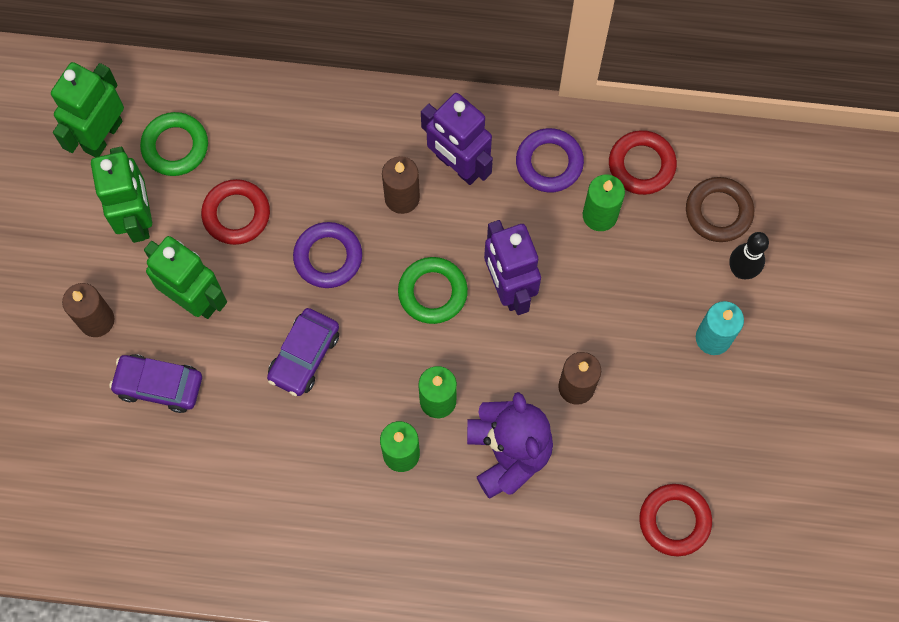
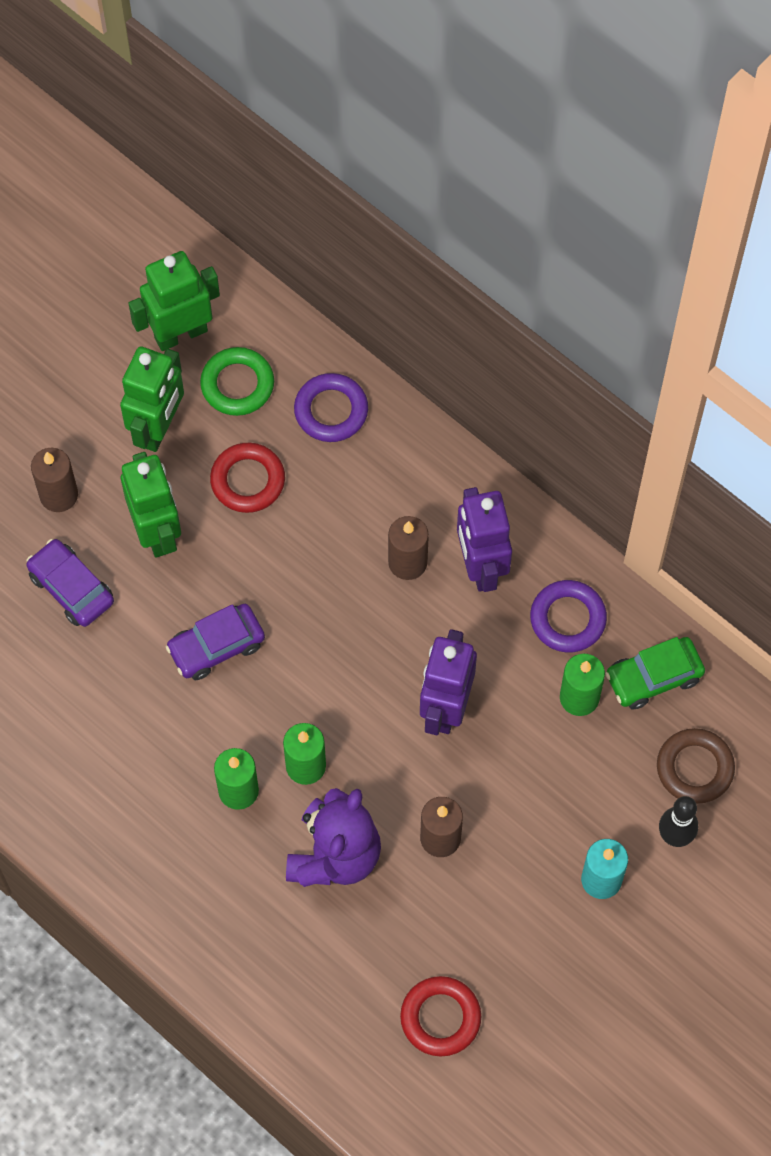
camera: 35 degrees right, 5 degrees down
purple ring [293,222,362,288] -> purple ring moved to [294,373,368,442]
green ring [398,257,468,324] -> none
red ring [609,130,677,195] -> green car [605,637,705,710]

